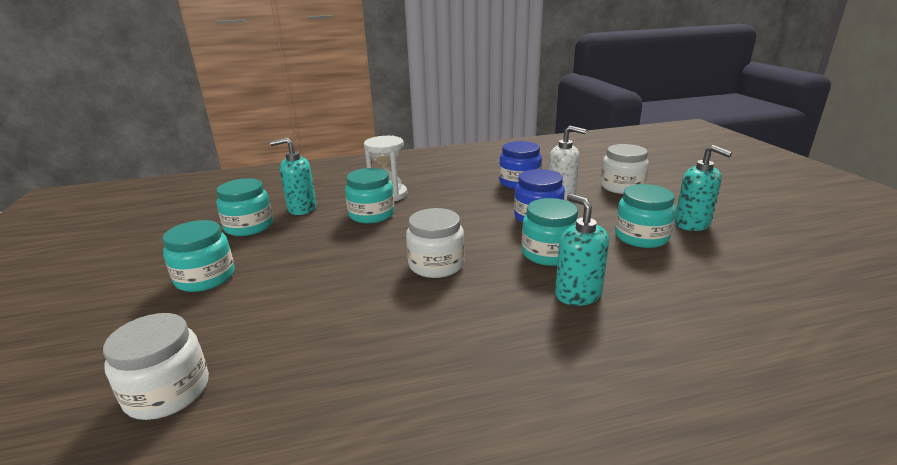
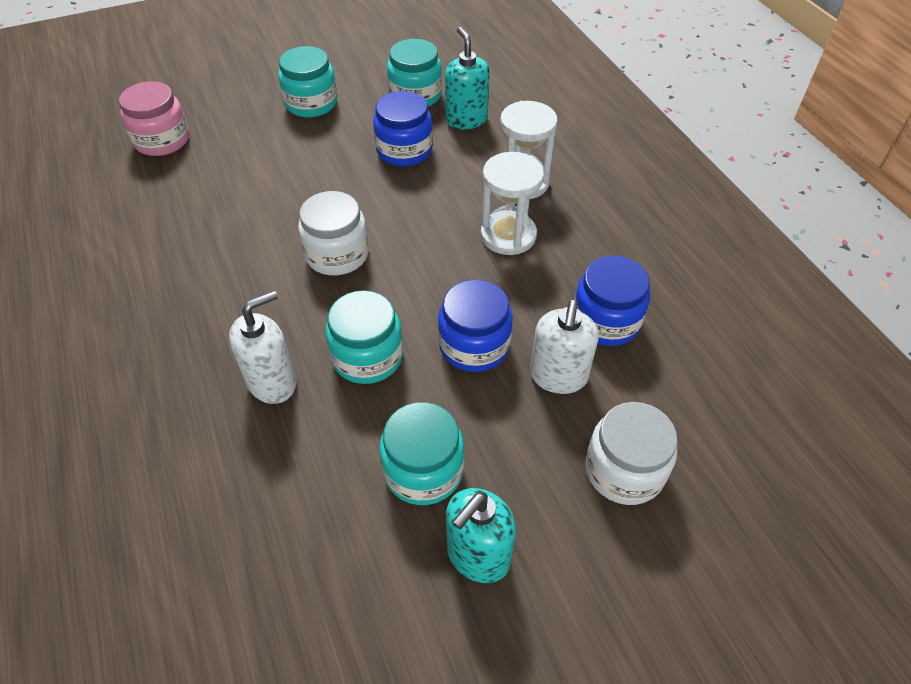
camera: 80 degrees right, 25 degrees up
white jar [103,313,209,420] -> pink jar [119,81,189,156]
turquoise jar [345,168,395,223] -> none
turquoise soap dispenser [555,194,609,306] -> white soap dispenser [229,291,297,404]
none -> blue jar [373,91,433,167]
none -> white hourglass [481,152,544,255]

